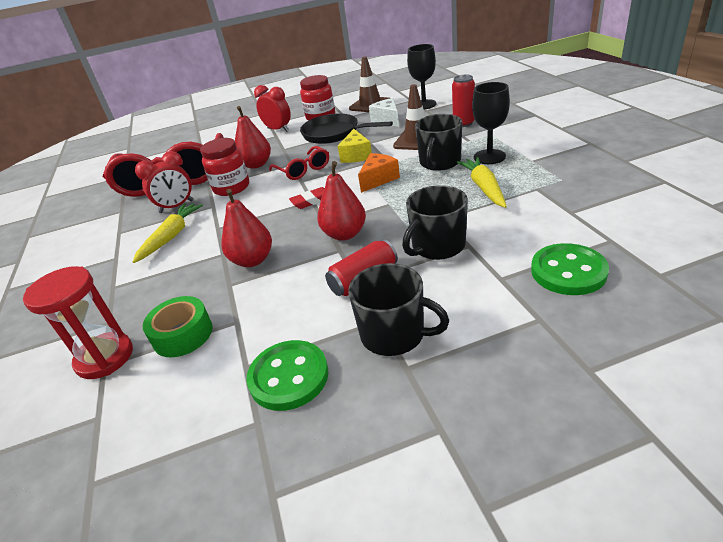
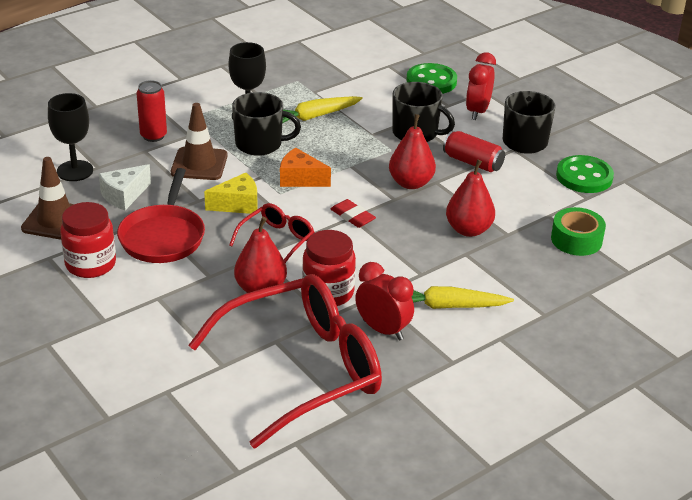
camera: 115 degrees left, 0 degrees up
red hourglass [23,266,133,379] -> none
red clock [254,85,291,132] -> red clock moved to [466,52,496,120]
black pan [300,113,393,144] -> red pan [117,168,205,263]

